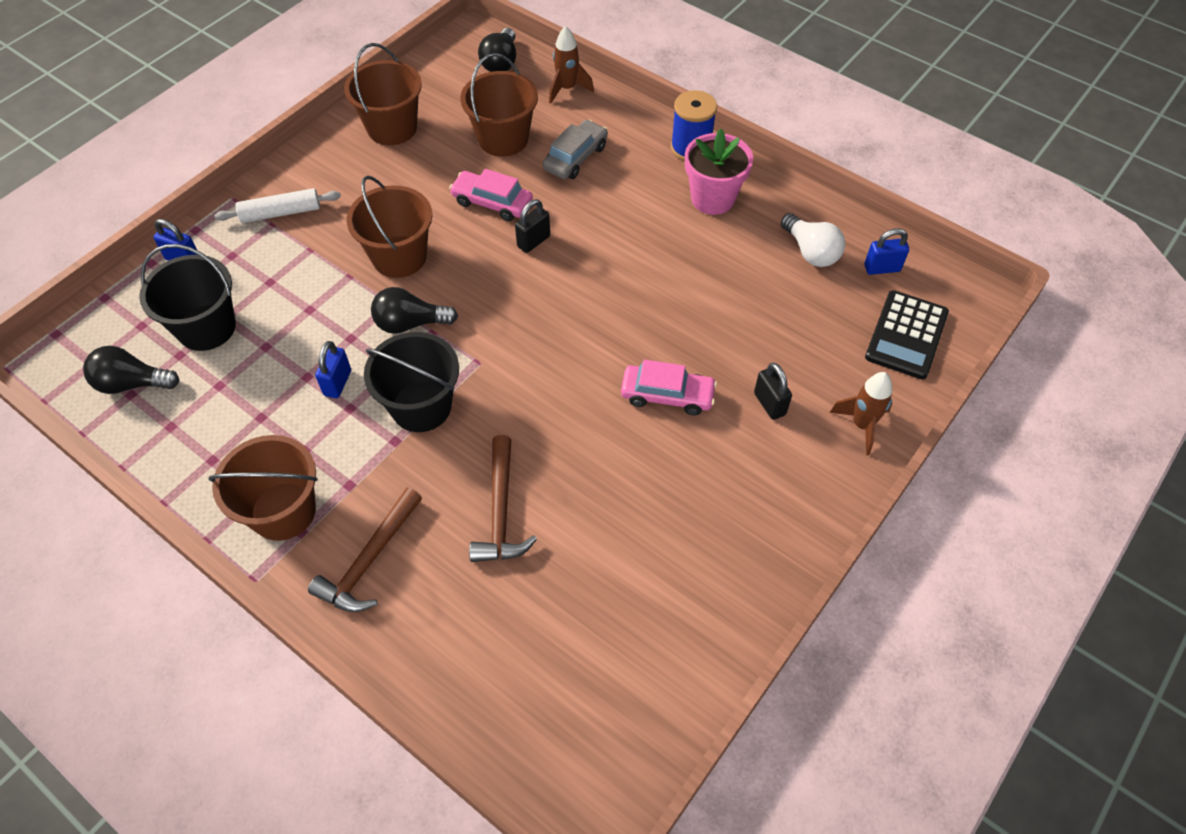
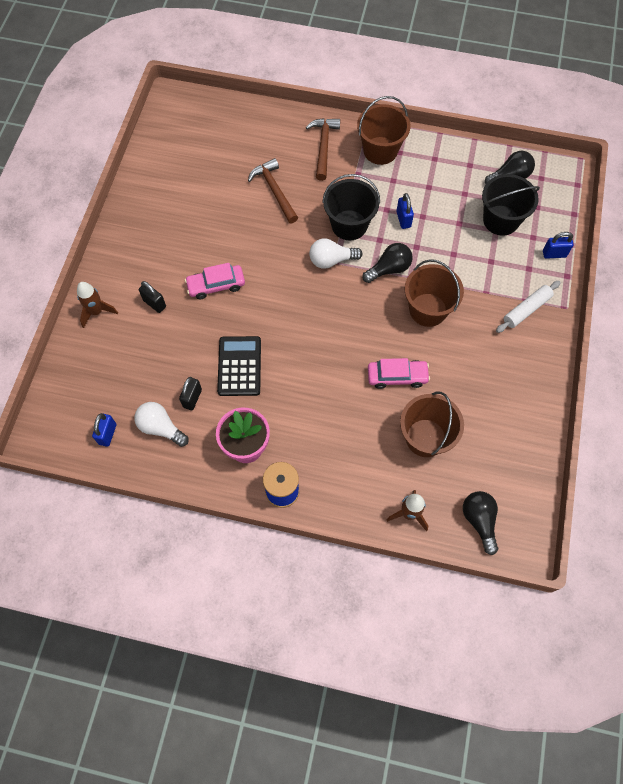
camera: 155 degrees right, 10 degrees up
brown bucket [344,43,422,145] -> none
black padlock [515,199,550,253] -> black padlock moved to [179,377,202,410]
grey car [543,120,608,179] -> none
blue padlock [864,228,909,275] -> blue padlock turned 45 degrees counterclockwise [92,413,116,447]
black calculator [865,290,949,379] -> black calculator moved to [217,336,261,396]
none -> white light bulb [309,238,363,269]

